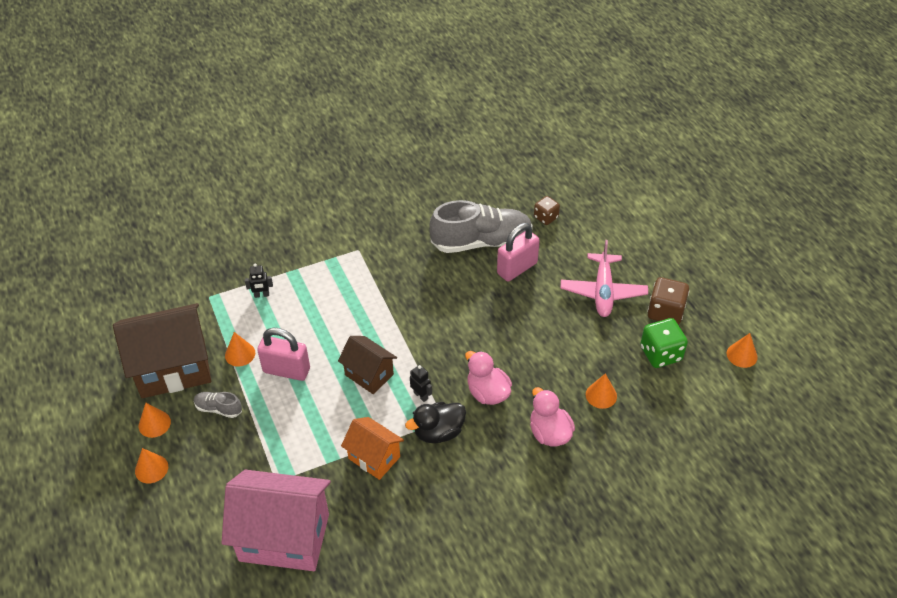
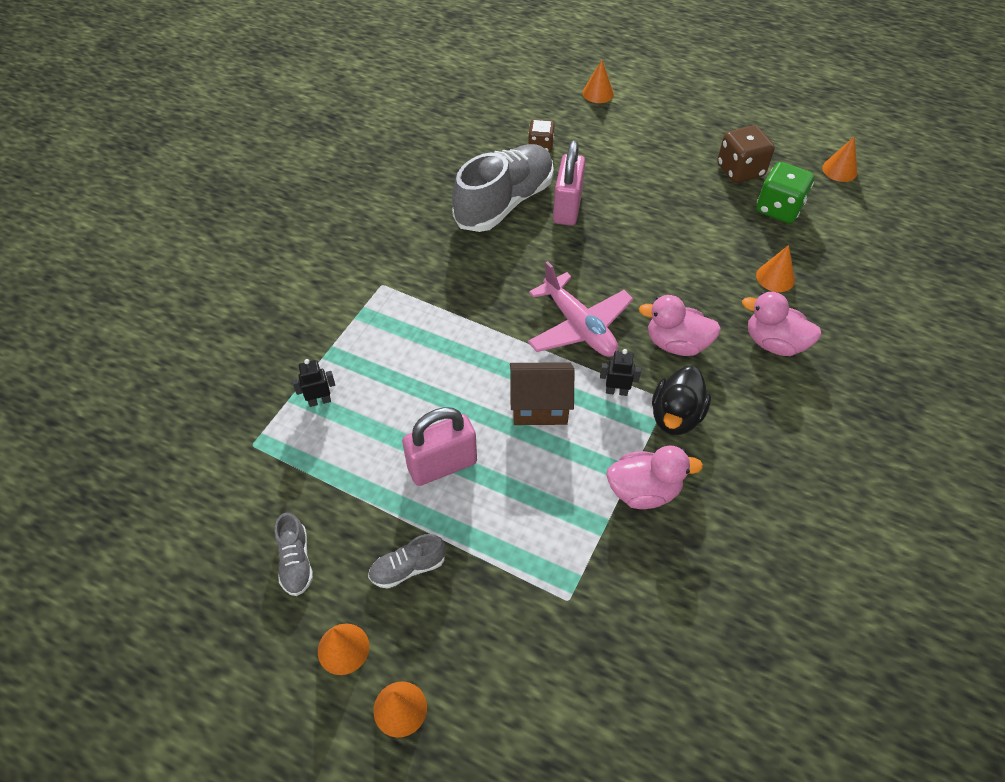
camera: 40 degrees left, 5 degrees up
brown house [113,303,211,398] -> grey shoe [275,513,313,596]
pink house [222,470,331,571] -> none
orange cone [225,332,255,367] -> orange cone moved to [582,60,614,103]
black robot [245,264,273,298] -> black robot turned 150 degrees counterclockwise [292,359,335,407]
orange house [341,417,404,480] -> pink duck [606,445,703,509]
pink plane [561,240,648,317] -> pink plane moved to [528,261,633,357]

